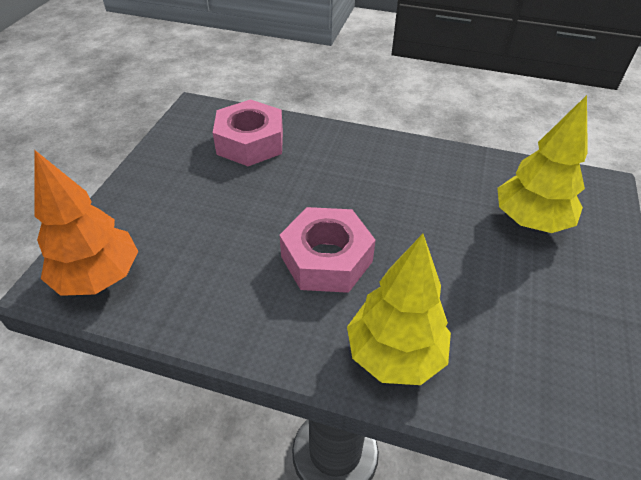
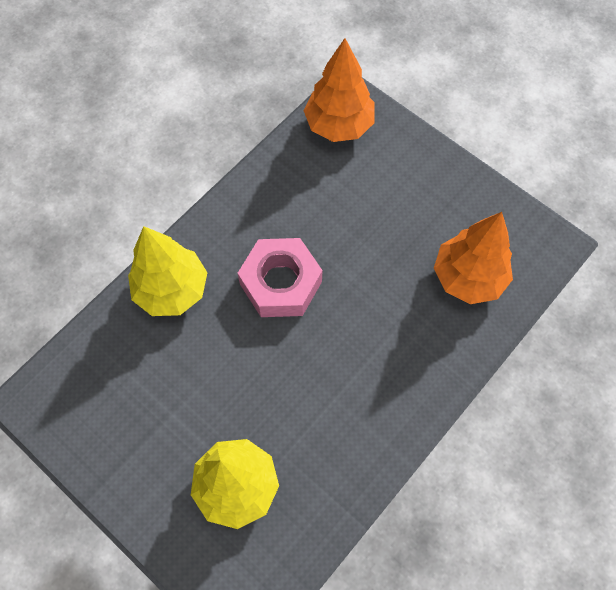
camera: 115 degrees right, 20 degrees up
pink nut [213,99,283,166] -> orange tree [434,212,513,304]

